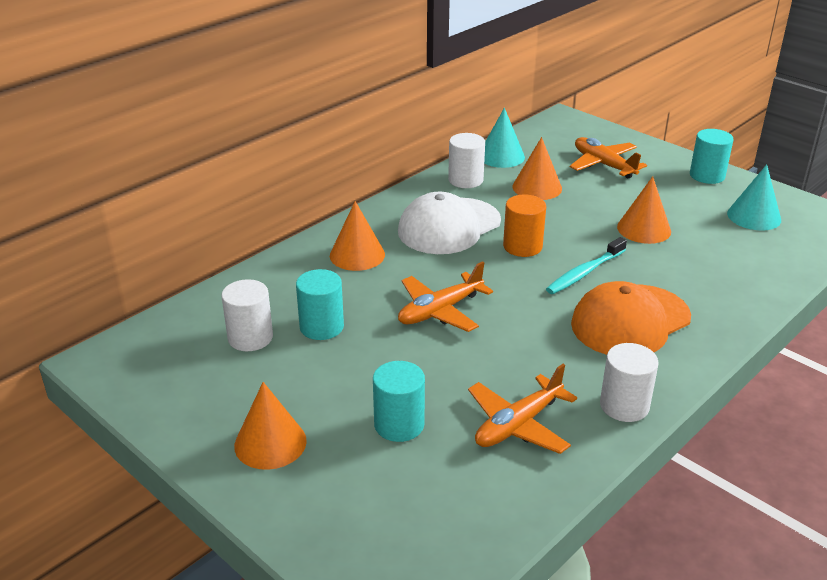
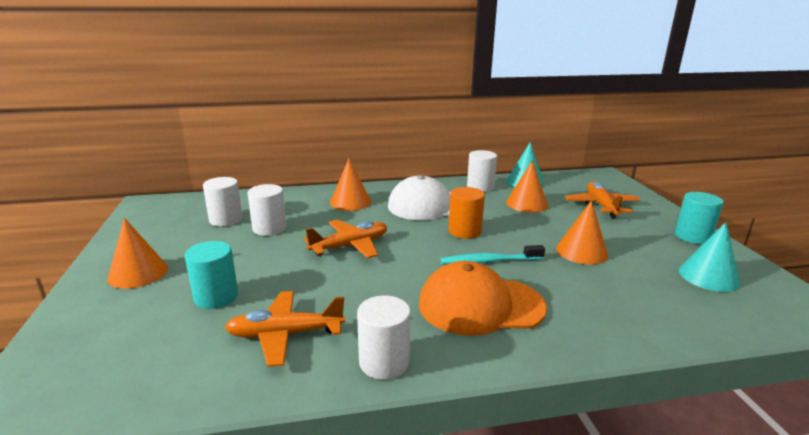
camera: 35 degrees right, 10 degrees down
turquoise cylinder [296,269,344,340] -> white cylinder [248,184,286,236]
orange plane [398,261,493,332] -> orange plane turned 150 degrees clockwise [304,220,387,258]

